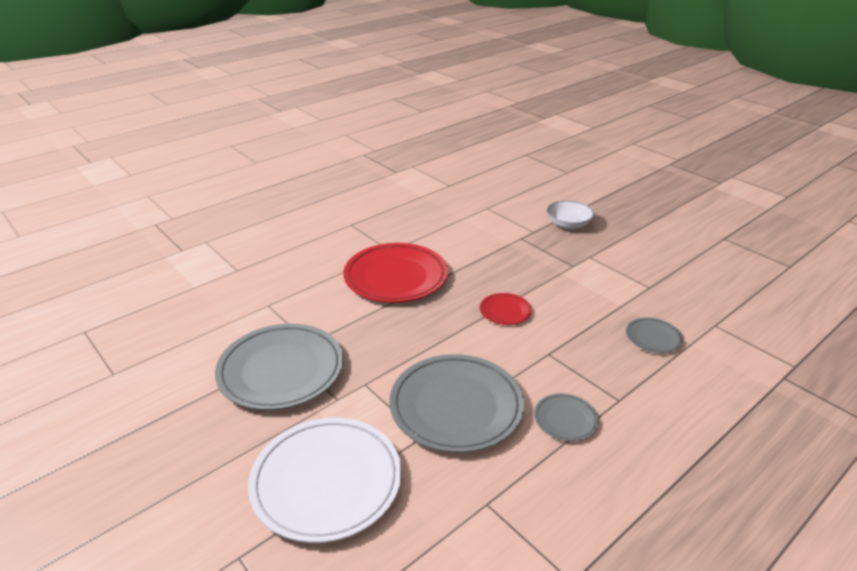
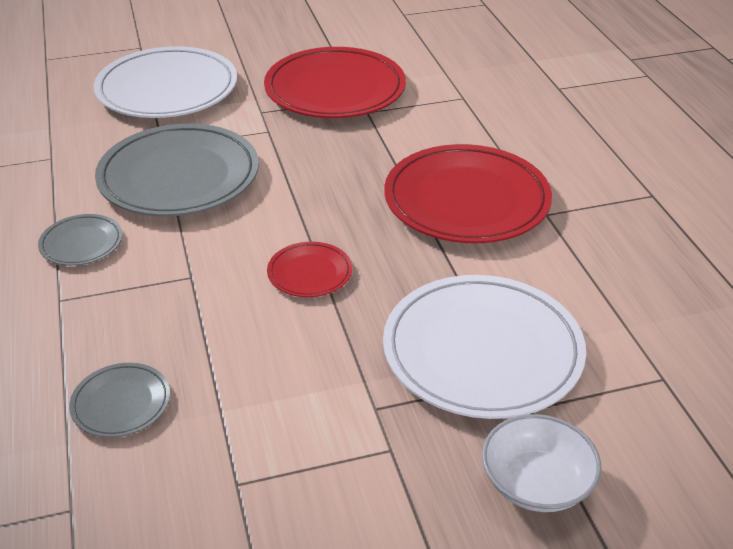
camera: 115 degrees right, 5 degrees up
grey plate [215,324,343,410] -> red plate [264,47,406,118]
none -> white plate [383,275,586,419]

